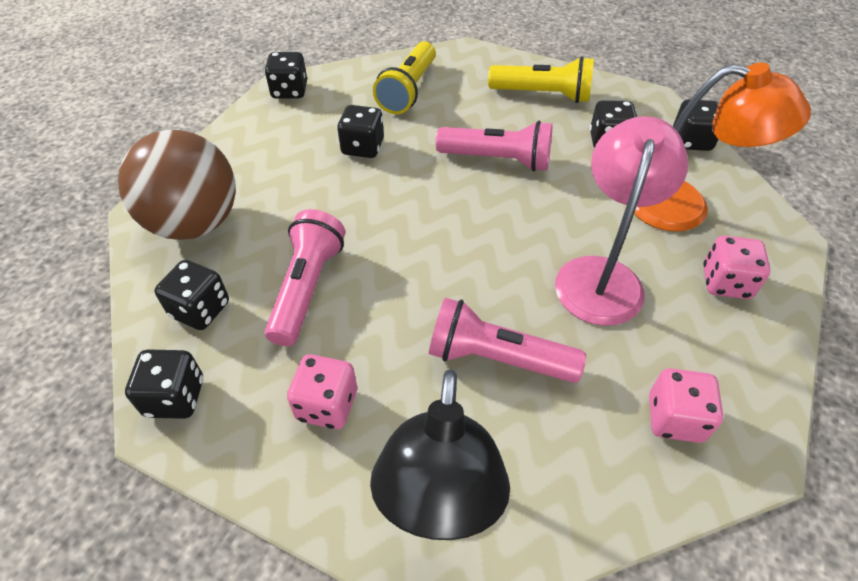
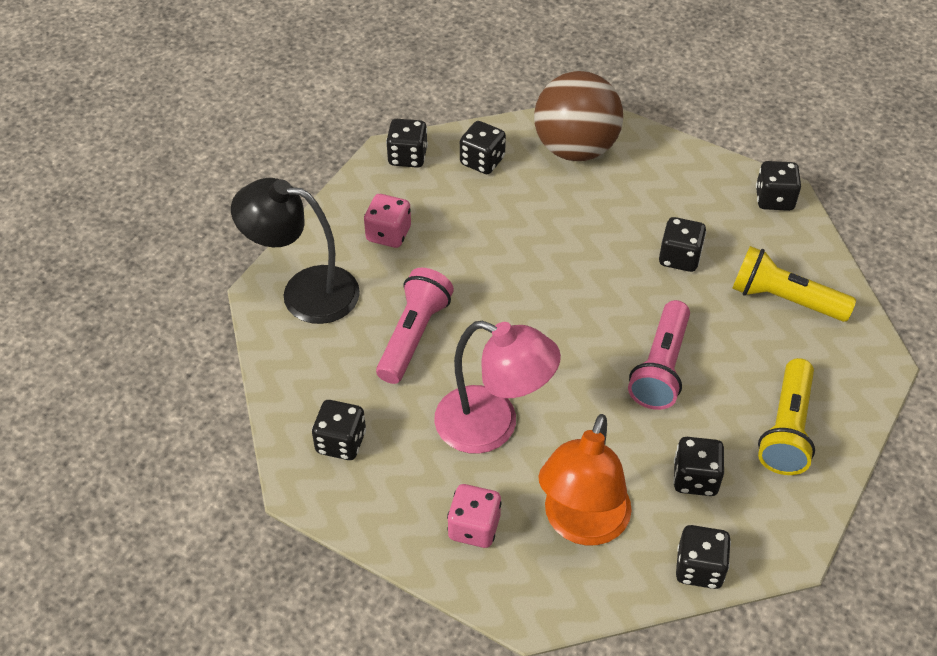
camera: 95 degrees right, 0 degrees up
pink flashlight [265,209,345,346] -> none
pink dice [649,368,723,443] -> black dice [312,400,366,460]

